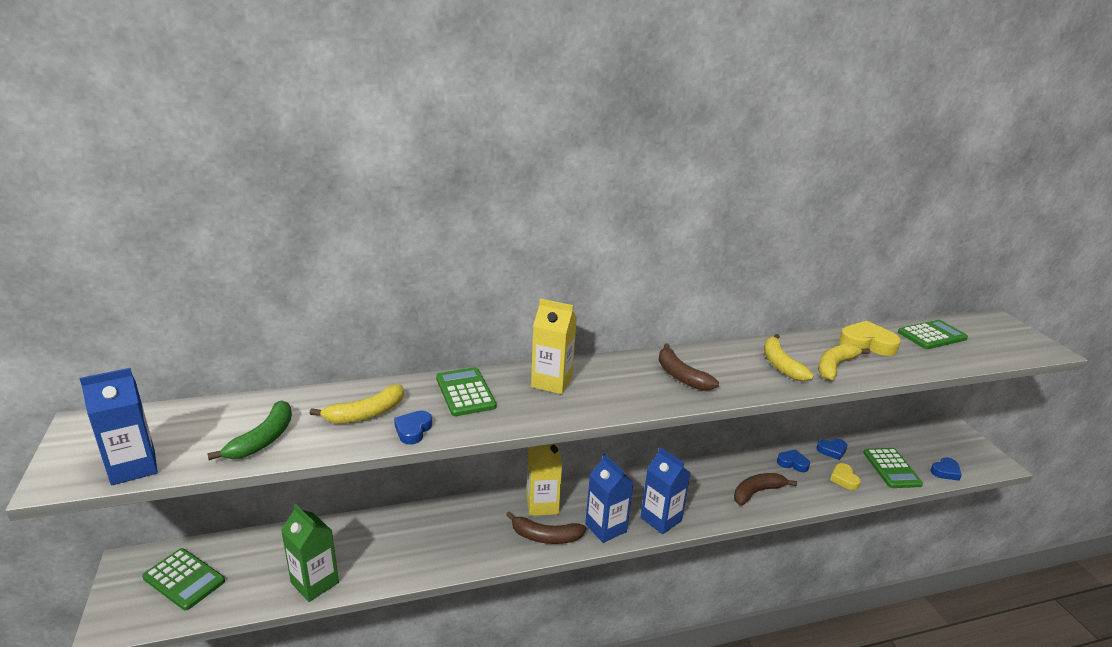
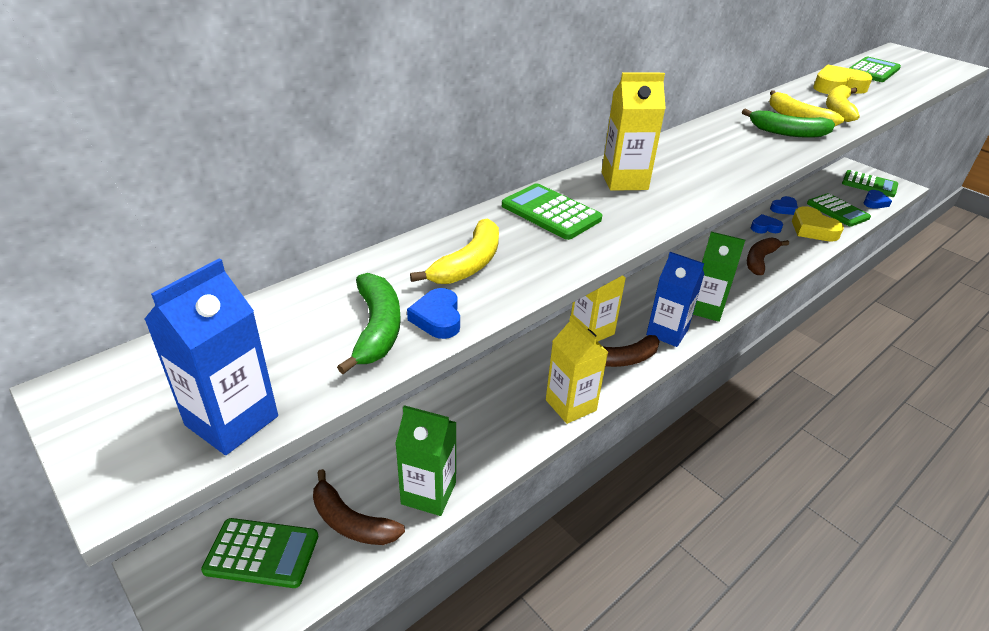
camera: 25 degrees left, 10 degrees up
blue heart [394,411,432,444] -> blue heart moved to [407,288,460,339]
blue carton [641,447,691,534] -> green carton [693,232,745,322]
brown banana [659,343,719,391] -> brown banana moved to [313,469,405,545]
yellow heart [830,463,861,490] -> yellow heart [792,206,844,241], size x1.65
none -> yellow carton [546,315,608,424]
none -> green banana [742,109,835,138]
none -> green calculator [842,170,898,197]

